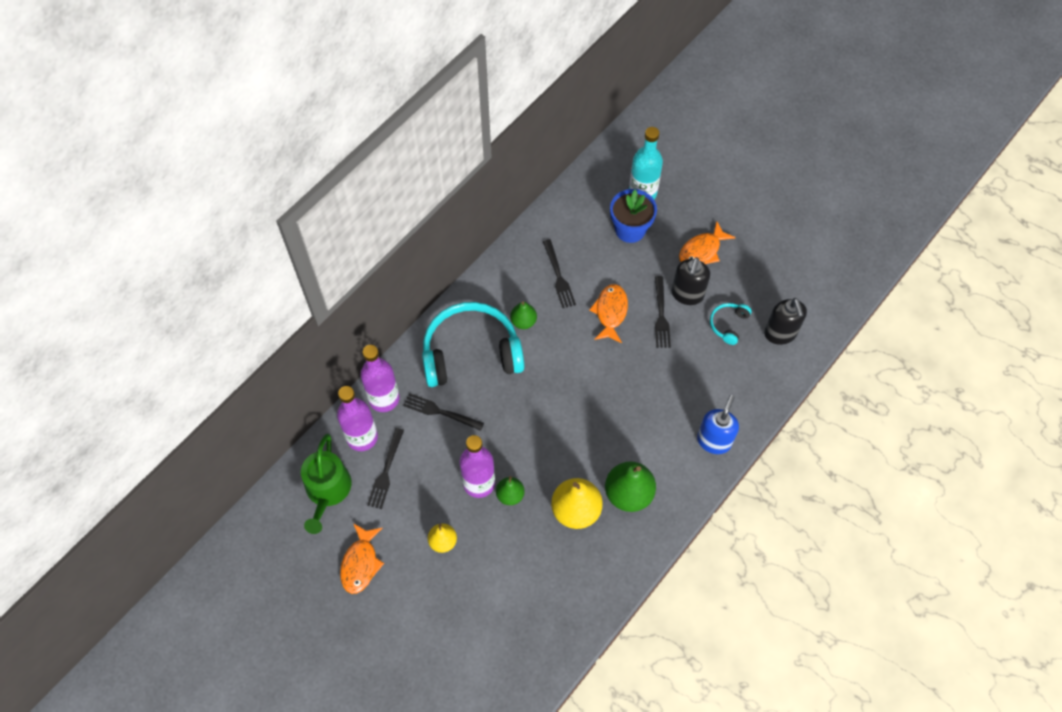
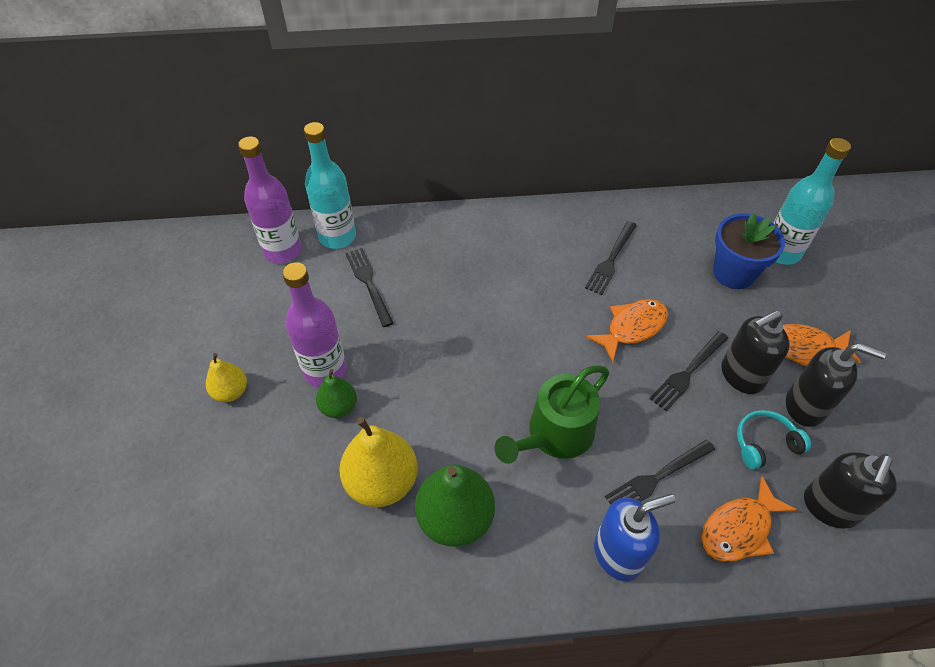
camera: 45 degrees right, 10 degrees down
green watering can [301,434,352,534] -> green watering can moved to [495,365,610,464]
orange fish [340,523,384,594] -> orange fish moved to [701,476,798,562]
purple bottle [360,345,400,412] -> turquoise bottle [304,122,356,249]
black fork [367,428,404,509] -> black fork moved to [605,439,715,504]
turquoise headphones [422,302,525,387] -> none
green pear [510,302,537,329] -> none
none -> black soap dispenser [786,343,886,427]

